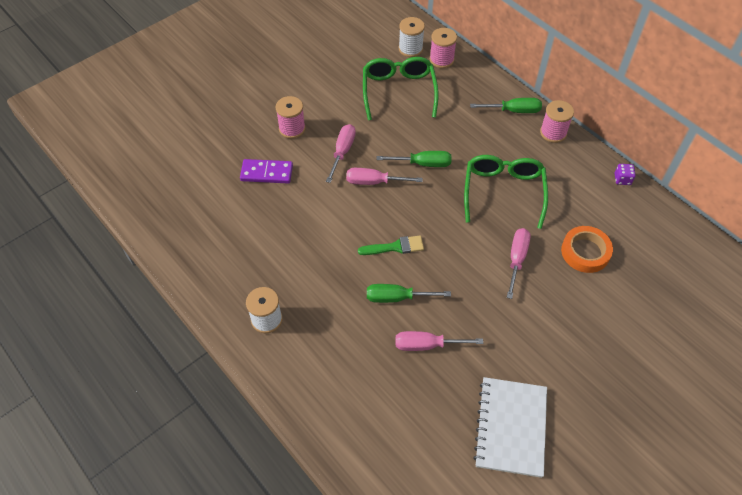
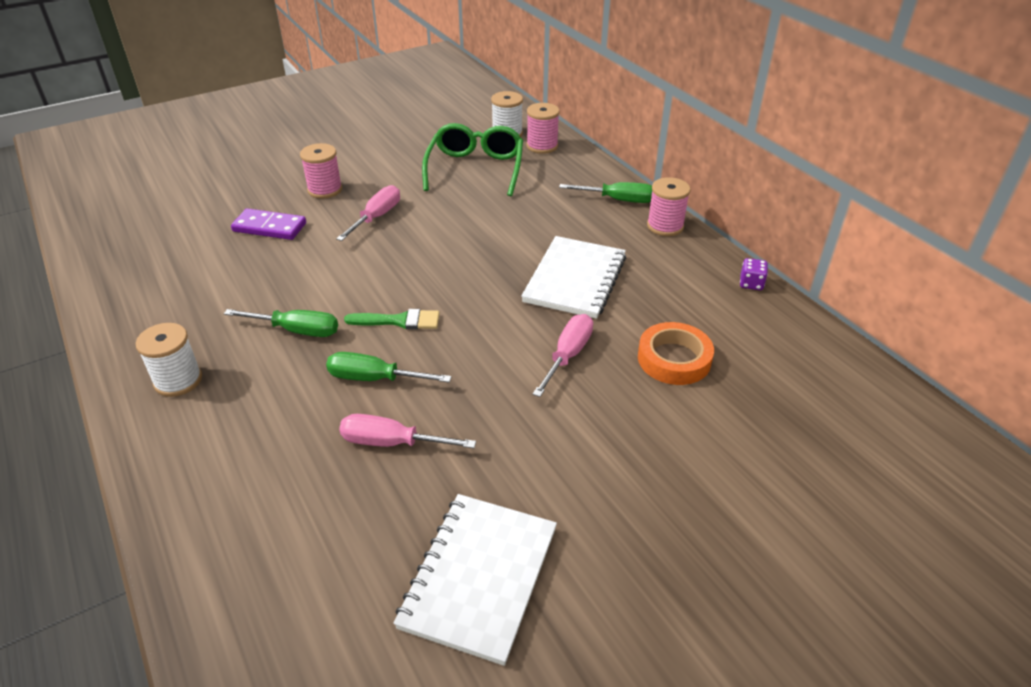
camera: 10 degrees right, 15 degrees down
pink screwdriver [346,168,423,185] -> none
green screwdriver [377,151,452,167] -> green screwdriver moved to [224,309,338,337]
green glasses [464,155,548,229] -> white notebook [521,236,626,319]

